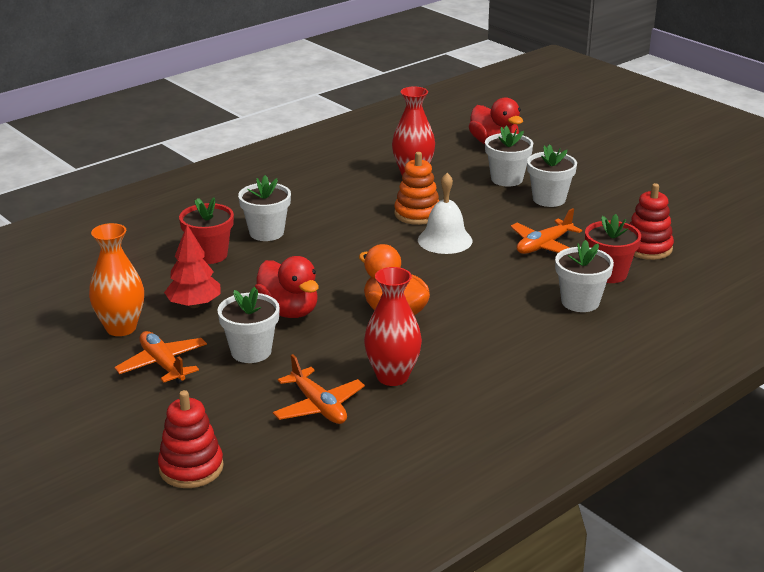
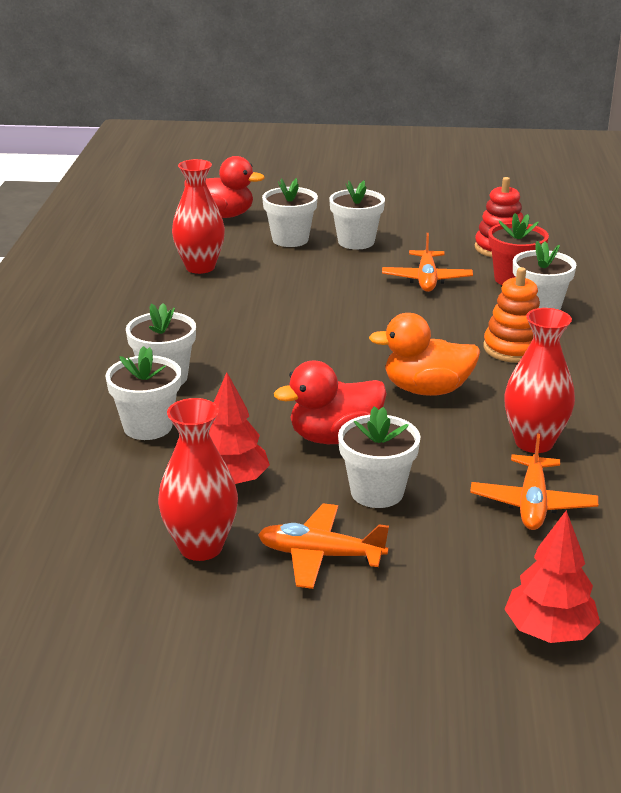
camera: 45 degrees left, 0 degrees up
orange vase [89,223,144,336] -> red vase [158,398,238,561]
red stacking toy [158,390,224,488] -> red tree [505,510,600,643]
red flower pot [179,197,234,264] -> white flower pot [105,346,181,440]
red duck [255,256,319,318] -> red duck turned 150 degrees clockwise [274,361,387,444]
orange plane [273,354,365,424] -> orange plane turned 90 degrees clockwise [470,433,598,530]
orange stacking toy [394,152,439,225] -> orange stacking toy moved to [483,267,540,363]
white bell [418,173,472,254] -> none

